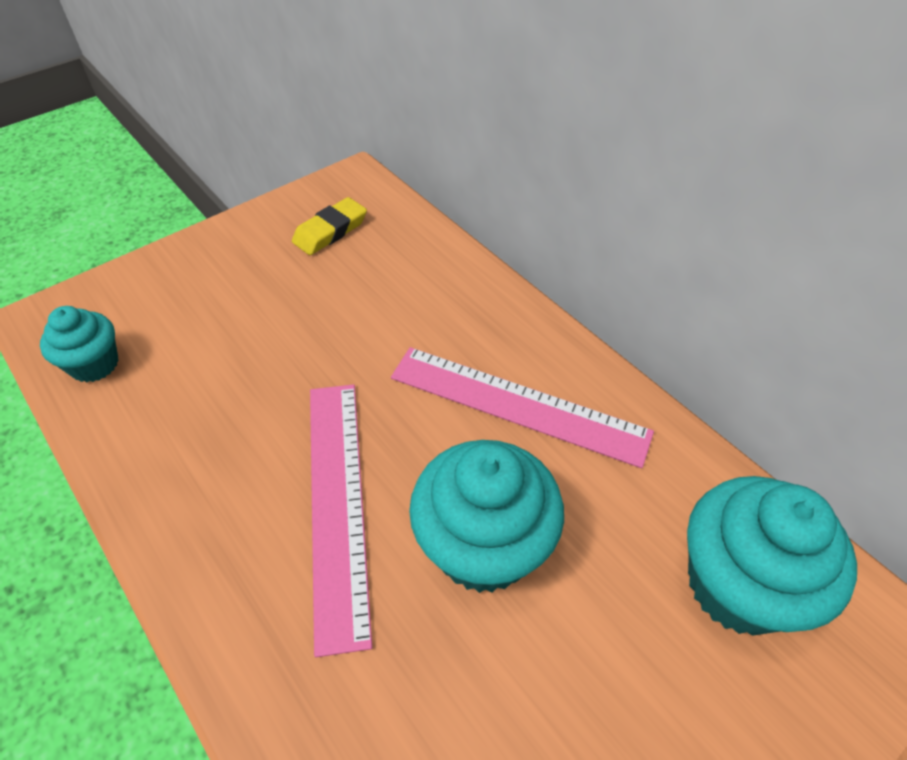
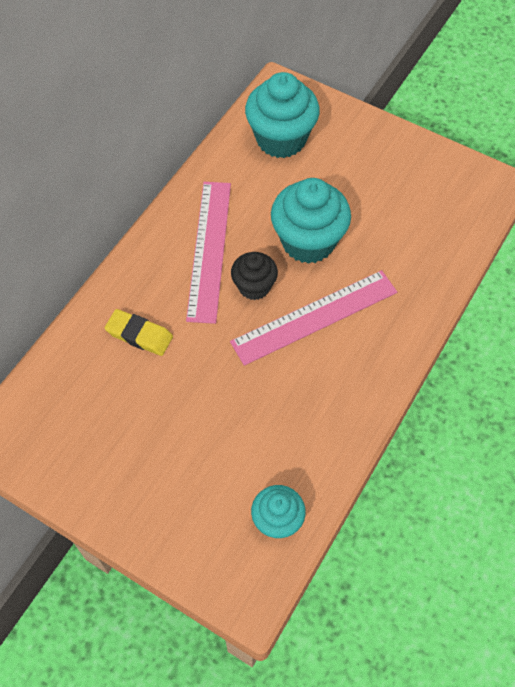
camera: 110 degrees left, 10 degrees up
yellow eraser [292,197,367,255] -> yellow eraser moved to [105,309,173,356]
none -> black cupcake [231,252,278,300]

